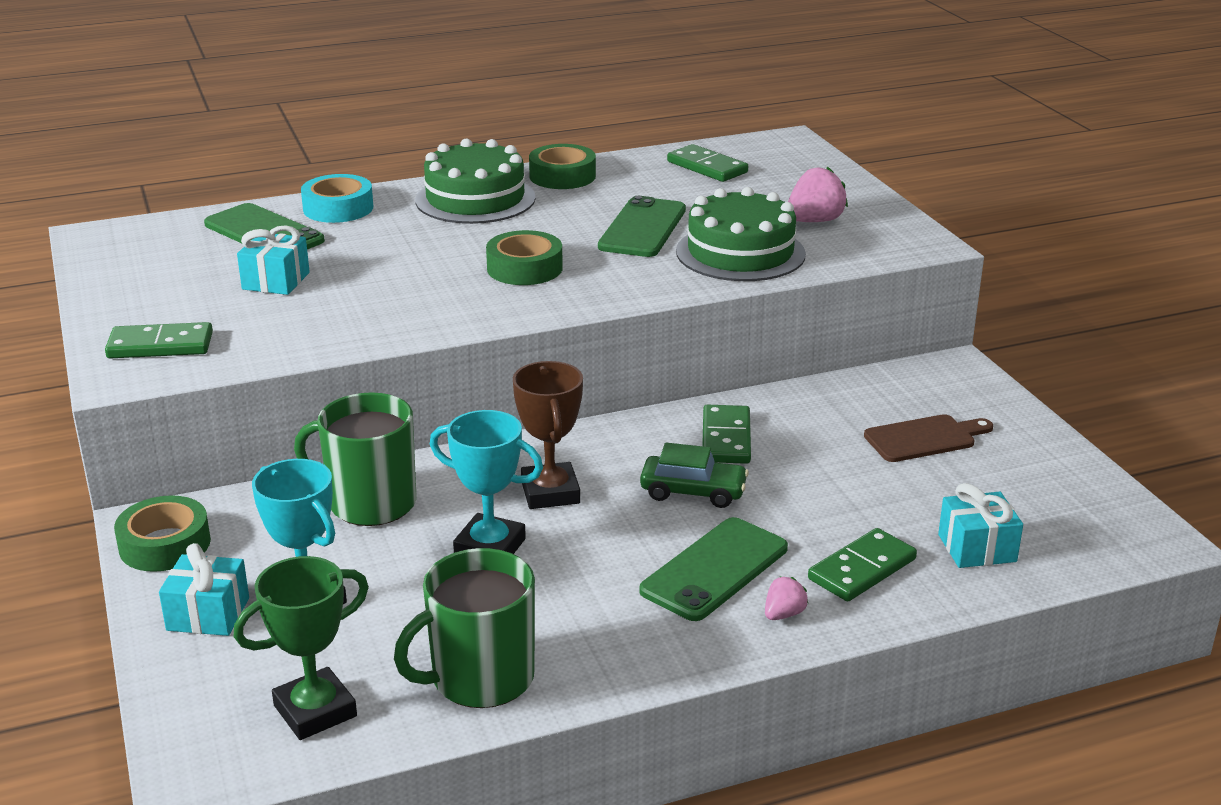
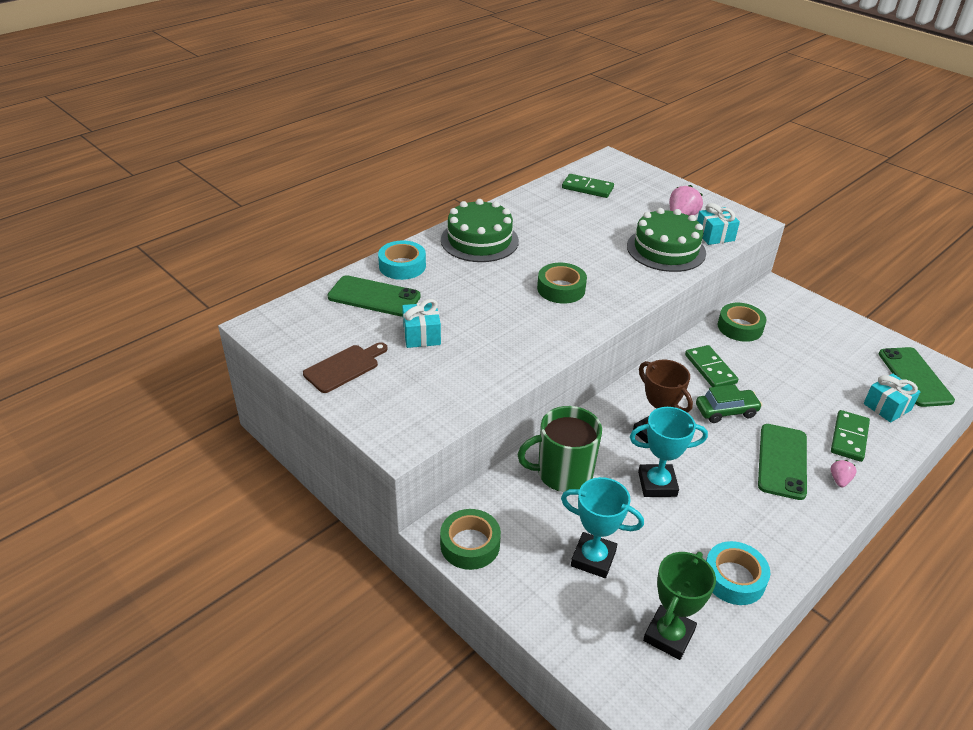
camera: 25 degrees left, 10 degrees up
green domino [105,322,213,358] -> none
turquoise gift [159,543,249,636] -> turquoise gift moved to [697,203,740,245]
green mug [394,548,535,708] -> turquoise tape [706,541,770,605]
green tape [529,144,596,189] -> green tape moved to [718,303,767,342]
green phone [598,196,686,257] -> green phone moved to [879,347,955,407]
brown cutting board [864,414,993,462] -> brown cutting board moved to [303,342,388,393]

